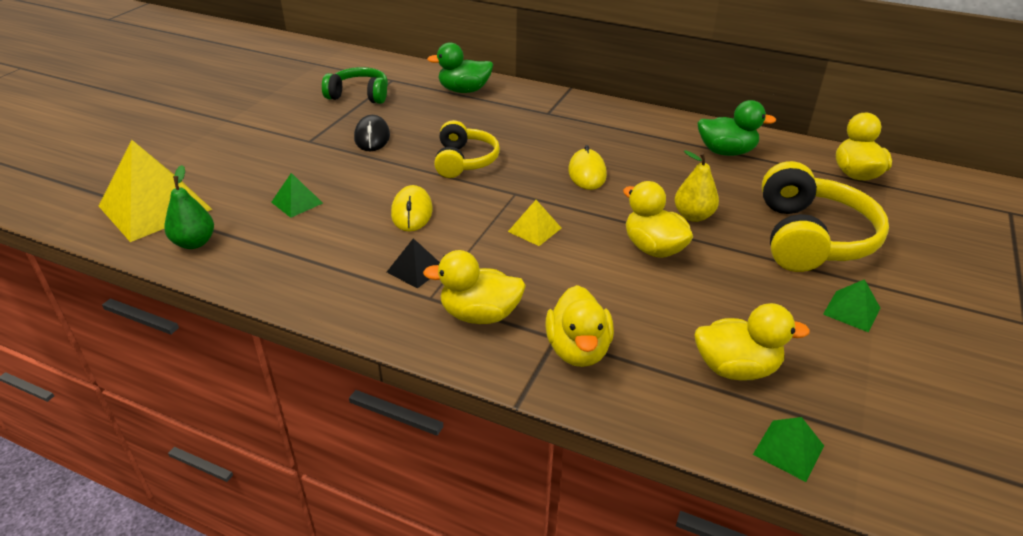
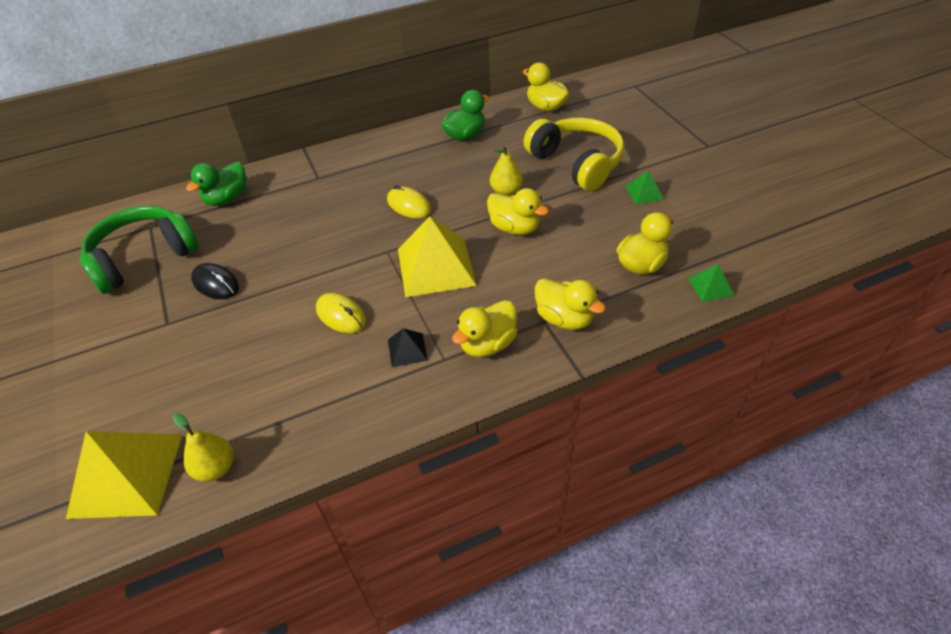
camera: 45 degrees left, 10 degrees up
green pear [164,165,214,249] -> yellow pear [173,413,234,482]
green pyramid [271,173,323,218] -> none
green headphones [322,67,388,104] -> green headphones [79,206,199,294], size x1.59
yellow headphones [434,120,500,178] -> none
yellow pyramid [508,200,561,246] -> yellow pyramid [398,216,477,297], size x2.17
yellow duck [623,181,693,258] -> yellow duck turned 150 degrees counterclockwise [487,188,549,235]

